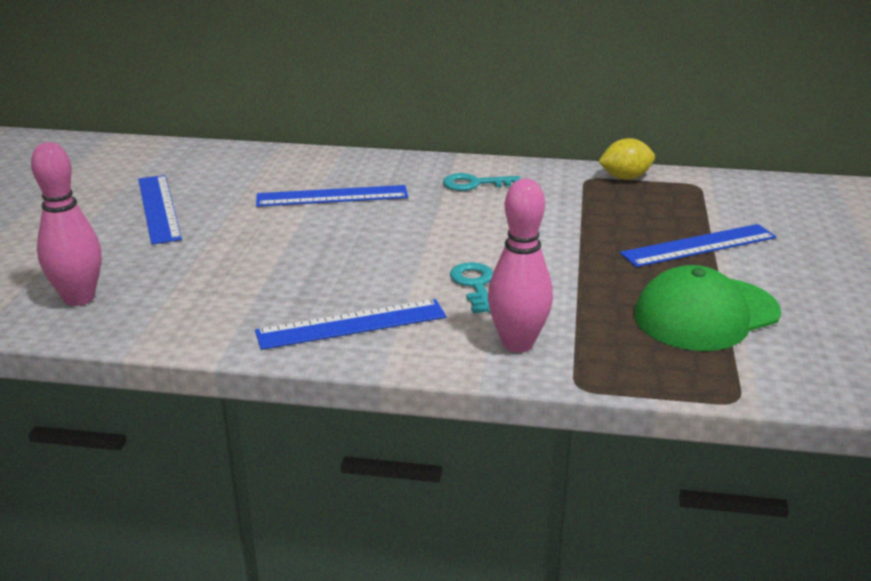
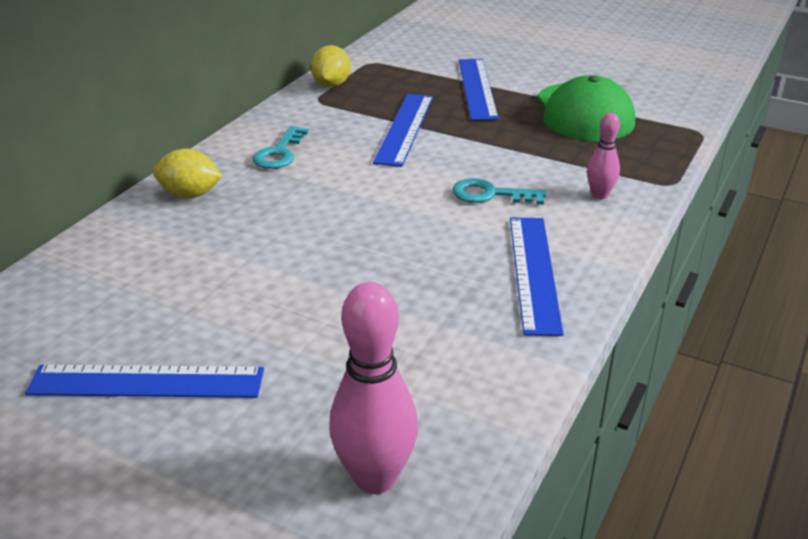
camera: 70 degrees left, 5 degrees up
blue ruler [256,185,408,207] -> blue ruler moved to [373,94,433,167]
pink bowling pin [488,179,553,352] -> pink bowling pin [587,113,620,200], size x0.56
none -> yellow lemon [153,149,222,199]

